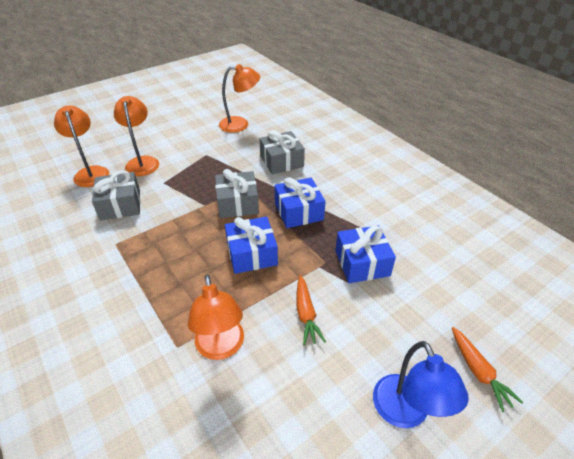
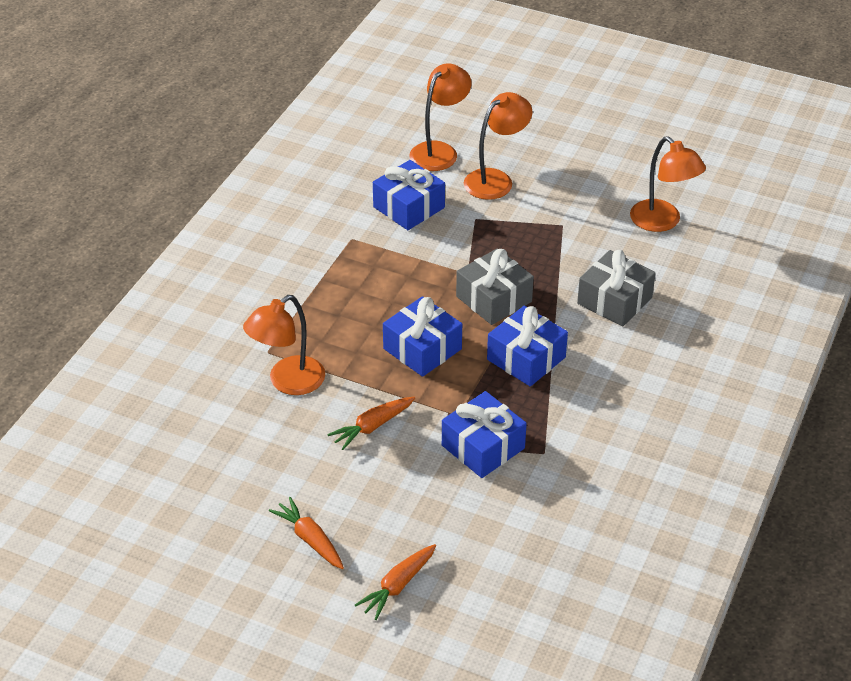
camera: 60 degrees right, 0 degrees up
grey gift [92,170,141,221] -> blue gift [373,160,445,230]
blue lamp [373,341,469,428] -> orange carrot [269,497,344,569]

